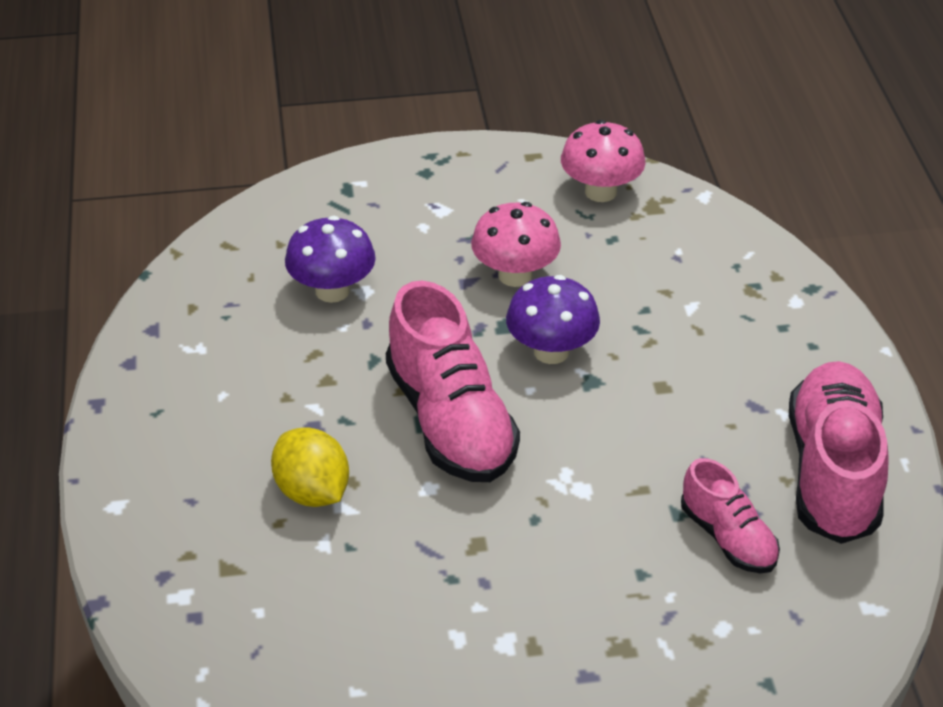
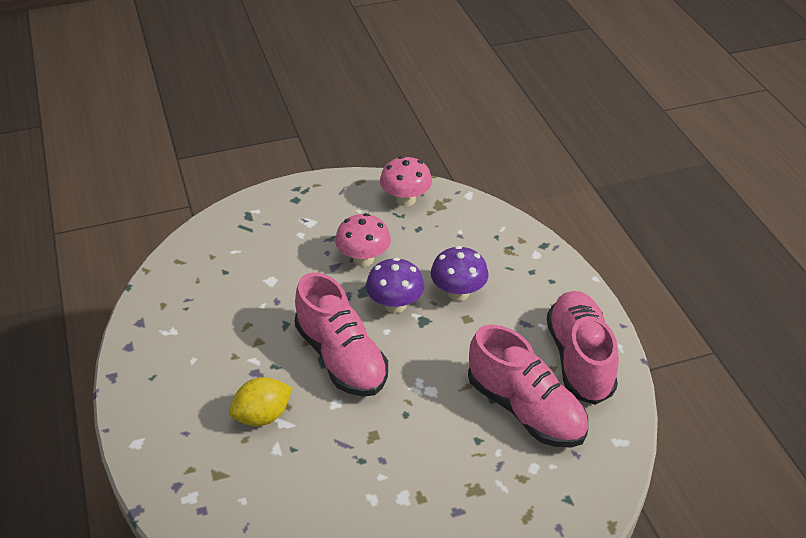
camera: 10 degrees left, 0 degrees up
yellow lemon [271,427,349,507] -> yellow lemon turned 75 degrees counterclockwise [229,377,292,426]
purple mushroom [285,216,376,303] -> purple mushroom moved to [431,246,489,301]
pink shoe [681,458,780,573] -> pink shoe [468,325,588,448], size x1.81

